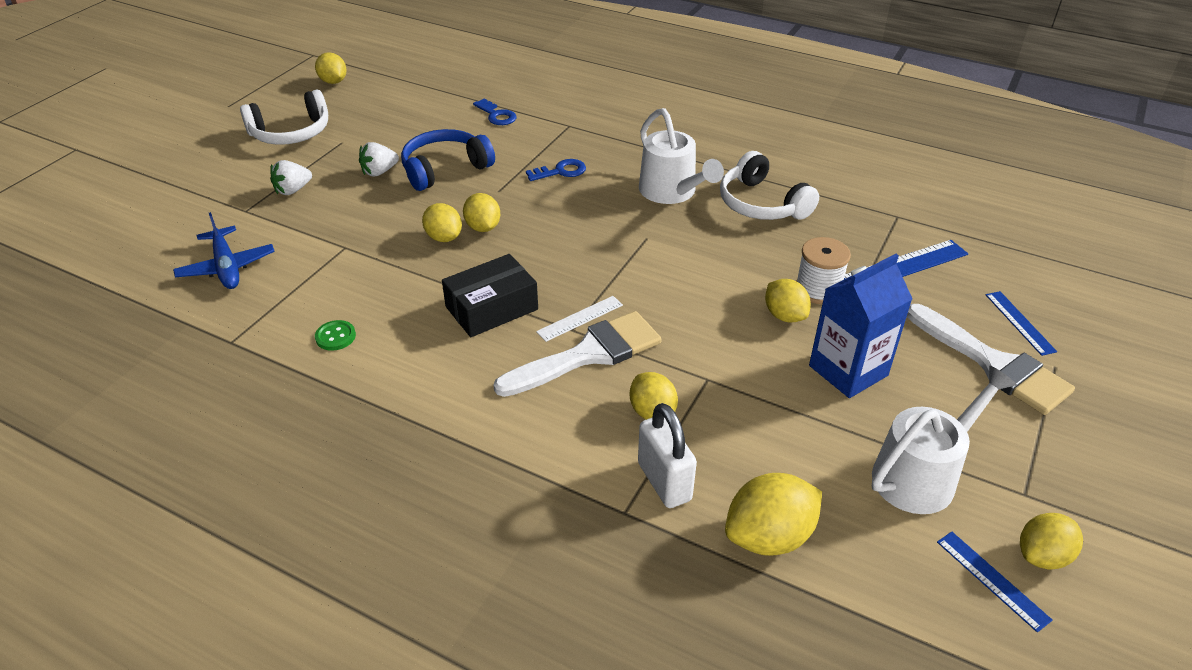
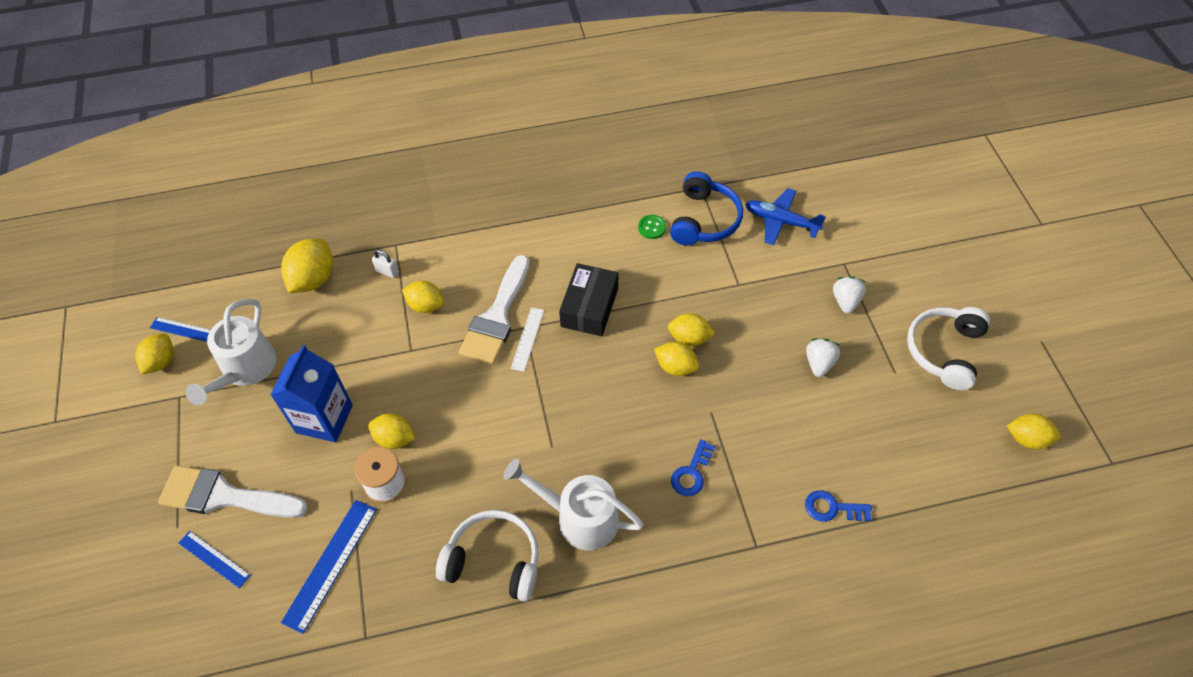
camera: 140 degrees right, 15 degrees up
blue headphones [401,129,495,191] -> blue headphones moved to [670,171,743,245]
white padlock [638,403,697,508] -> white padlock [372,249,399,278], size x0.53

